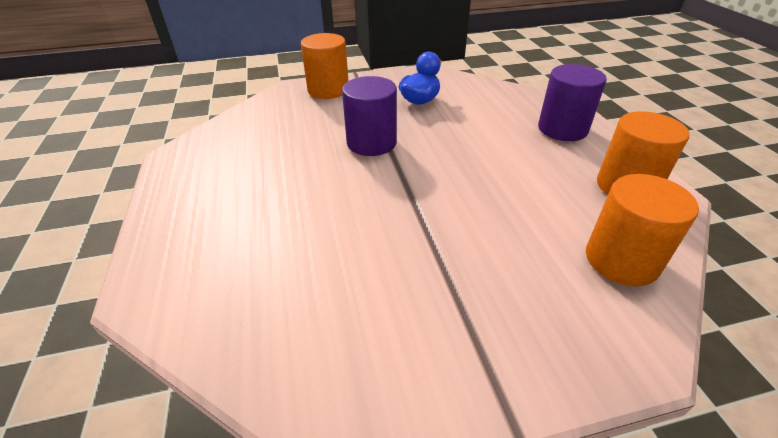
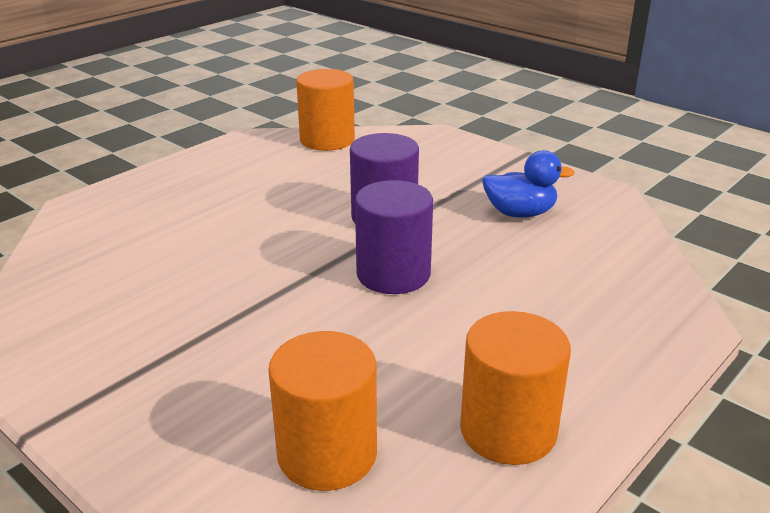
camera: 55 degrees right, 10 degrees down
orange cylinder [301,33,349,99] -> orange cylinder moved to [296,69,355,151]
purple cylinder [538,64,607,141] -> purple cylinder moved to [355,180,433,294]

